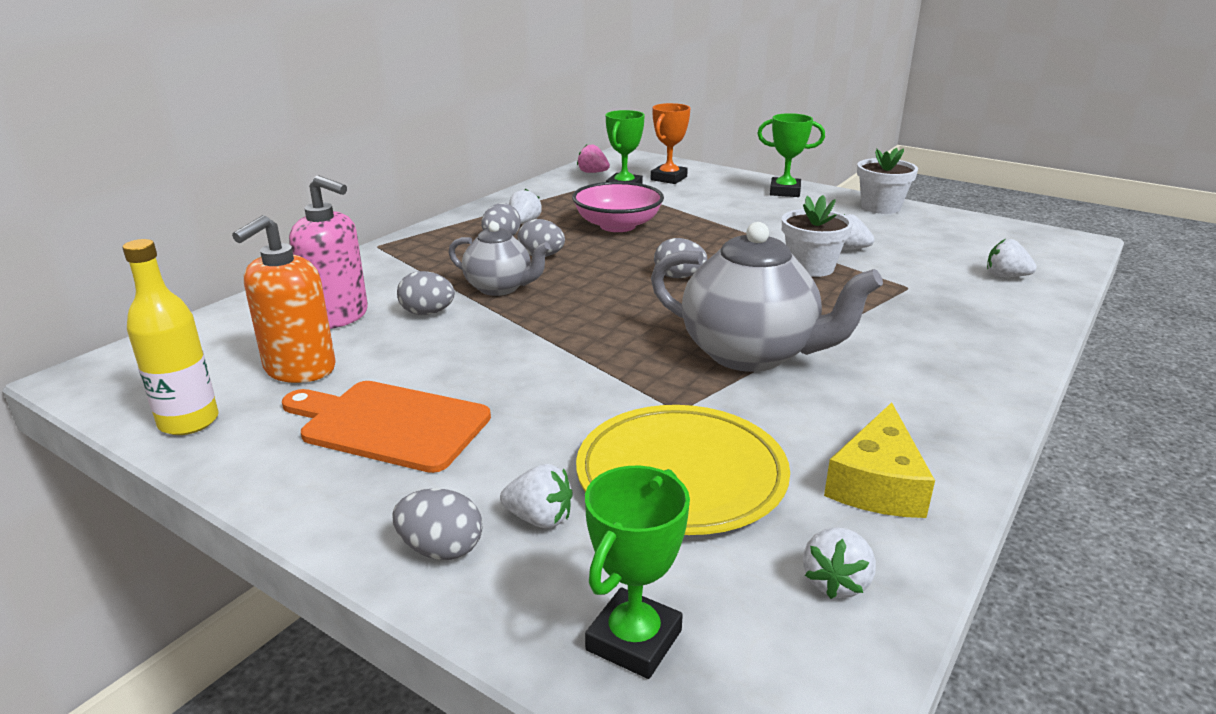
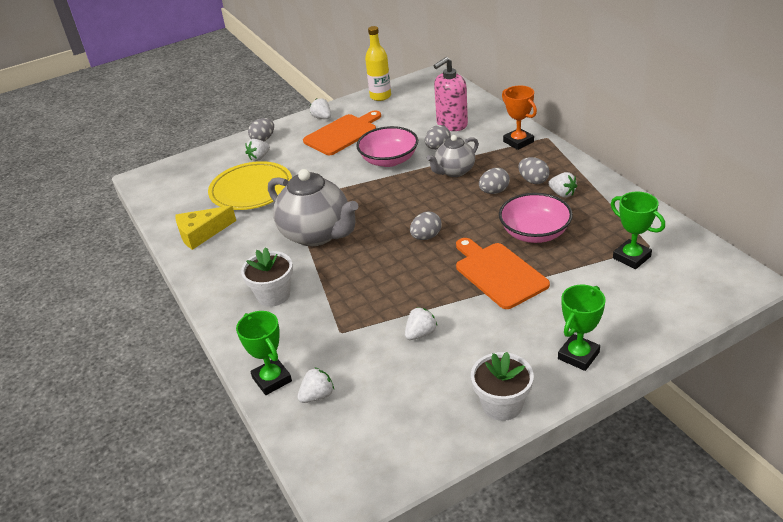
camera: 120 degrees right, 10 degrees up
orange soap dispenser [232,215,336,383] -> none
pink strawberry [577,144,610,173] -> none
green trophy [585,466,690,679] -> green trophy moved to [236,311,292,395]
orange trophy [651,103,691,184] -> orange trophy moved to [502,86,537,150]
grey teapot [651,222,883,372] -> grey teapot turned 105 degrees counterclockwise [268,169,358,246]
white flower pot [782,195,853,277] -> white flower pot moved to [241,247,293,307]
white strawberry [803,527,876,599] -> white strawberry moved to [310,98,331,119]
yellow cheese [824,402,935,518] -> yellow cheese turned 75 degrees counterclockwise [176,206,236,250]
none -> pink bowl [356,126,418,167]
none -> orange cutting board [456,238,550,309]

